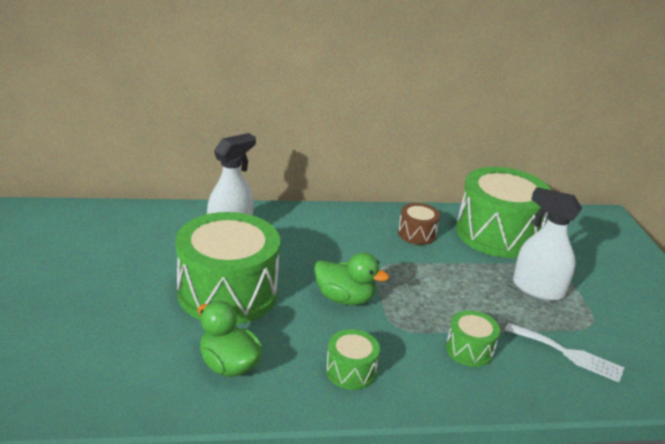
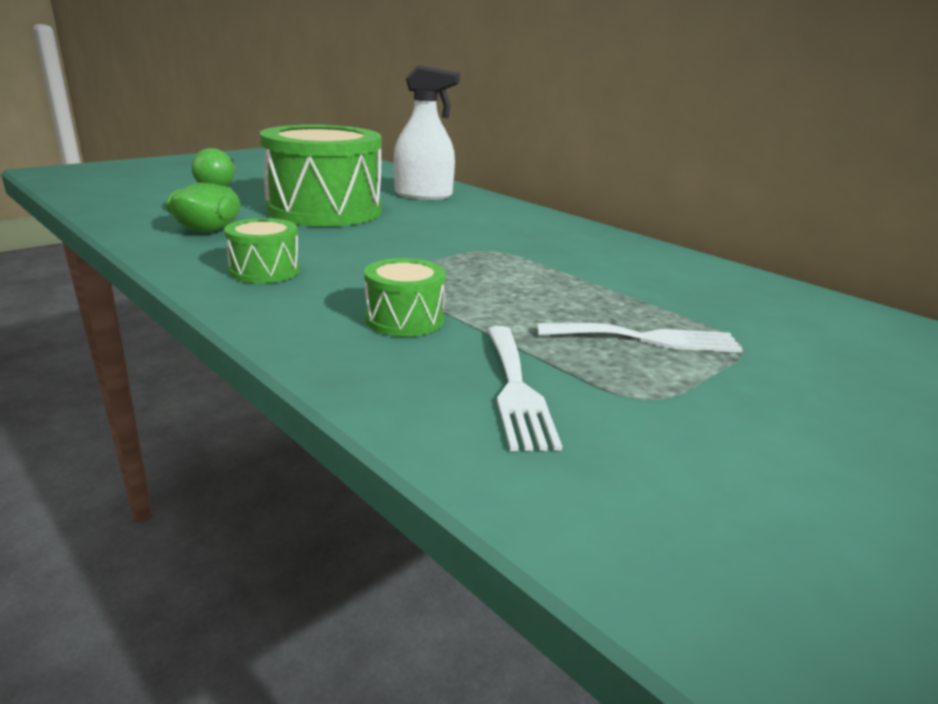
camera: 55 degrees right, 5 degrees down
green duck [314,252,389,305] -> none
brown drum [398,203,440,245] -> none
green drum [456,167,551,258] -> none
white spray bottle [513,187,582,301] -> white fork [537,323,743,353]

